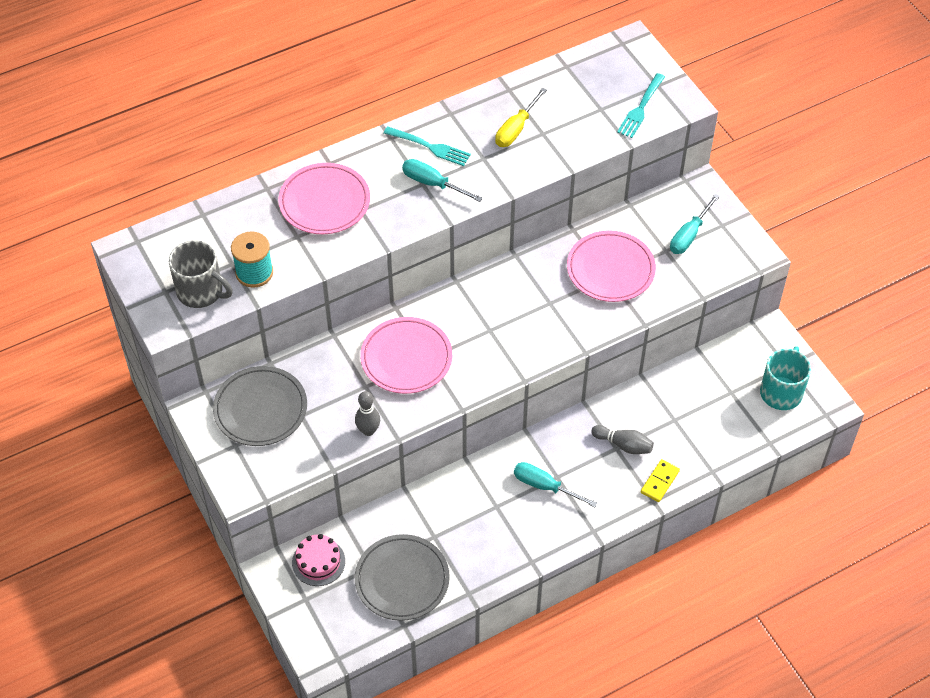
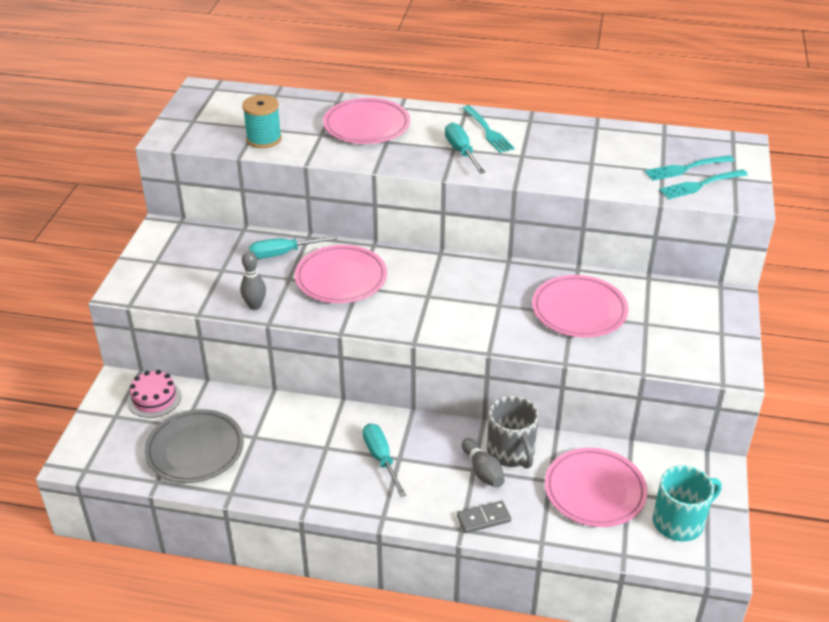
camera: 40 degrees right, 15 degrees down
grey mug [169,240,232,308] -> grey mug moved to [487,396,539,469]
grey plate [213,366,307,446] -> none
yellow screwdriver [495,88,547,147] -> none
yellow domino [641,459,680,502] -> grey domino [457,501,511,533]
turquoise screwdriver [670,194,720,254] -> turquoise screwdriver moved to [249,236,337,259]
none -> pink plate [545,448,647,527]
none -> turquoise fork [645,155,734,181]

